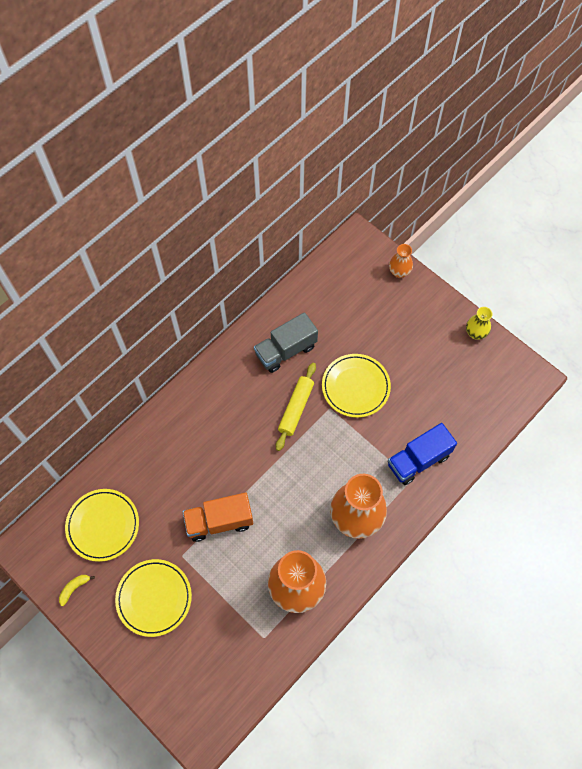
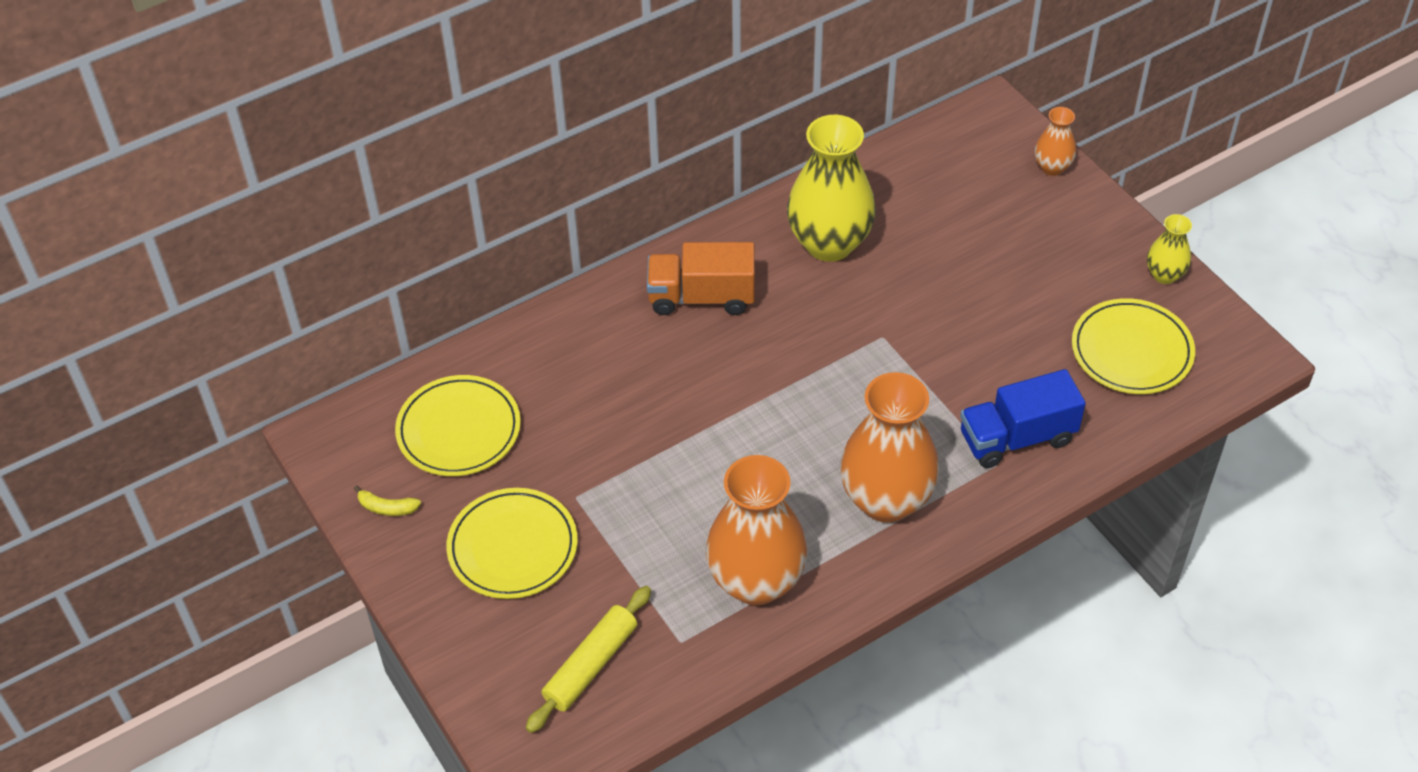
camera: 15 degrees right, 15 degrees down
yellow banana [59,575,95,606] -> yellow banana turned 135 degrees counterclockwise [354,485,421,516]
orange truck [183,493,253,542] -> orange truck moved to [647,242,755,315]
grey truck [254,312,318,373] -> yellow vase [787,115,876,262]
yellow rolling pin [276,363,316,451] -> yellow rolling pin moved to [526,586,651,733]
yellow plate [322,354,391,418] -> yellow plate moved to [1072,298,1195,394]

